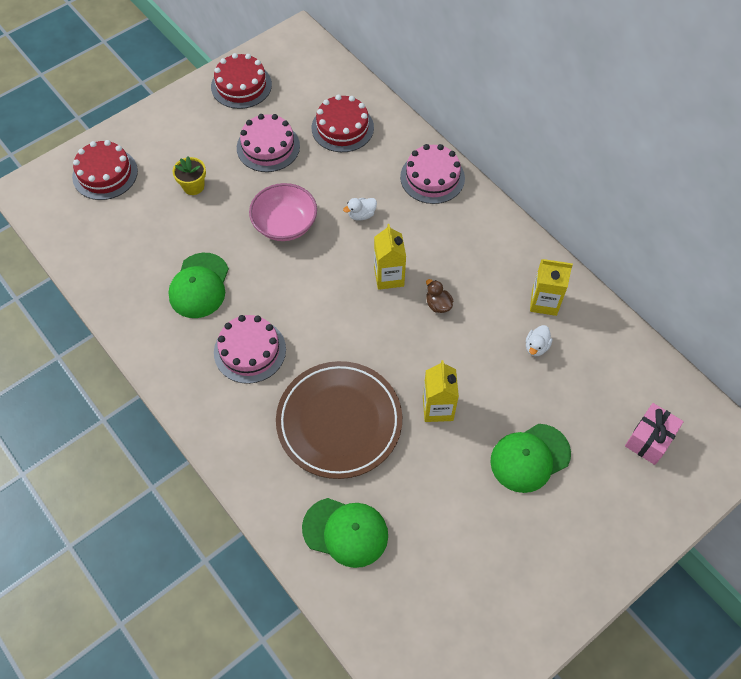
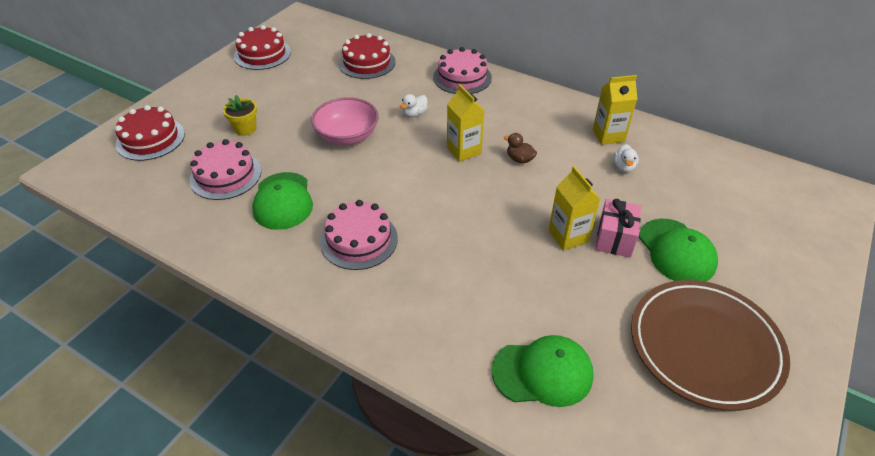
camera: 20 degrees left, 15 degrees down
pink cake [237,114,300,172] -> pink cake moved to [189,139,261,200]
brown plate [276,361,402,479] -> brown plate moved to [631,280,790,411]
green cap [490,424,571,493] -> green cap turned 60 degrees counterclockwise [639,219,718,281]
pink gift [625,403,684,465] -> pink gift moved to [595,199,641,258]

